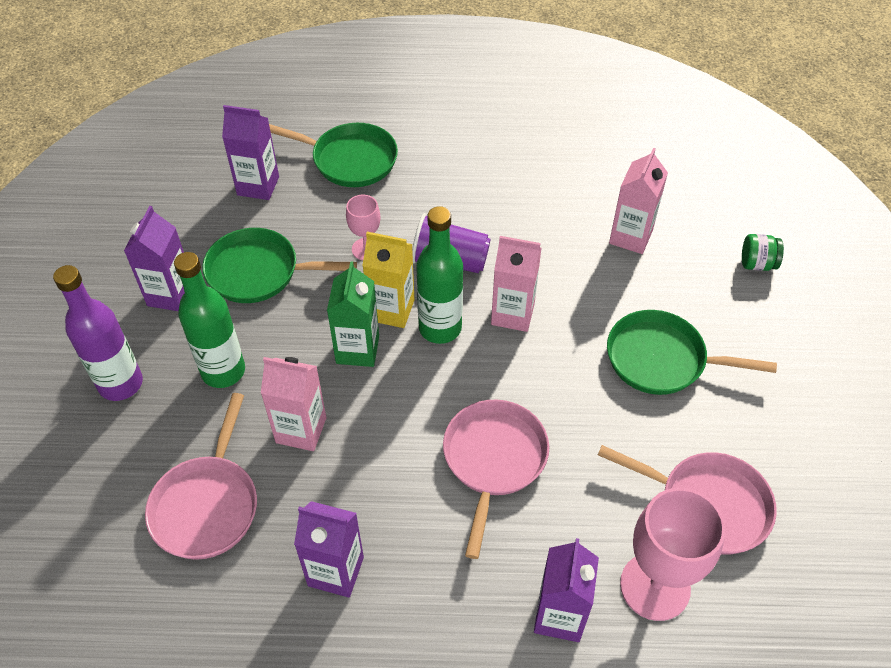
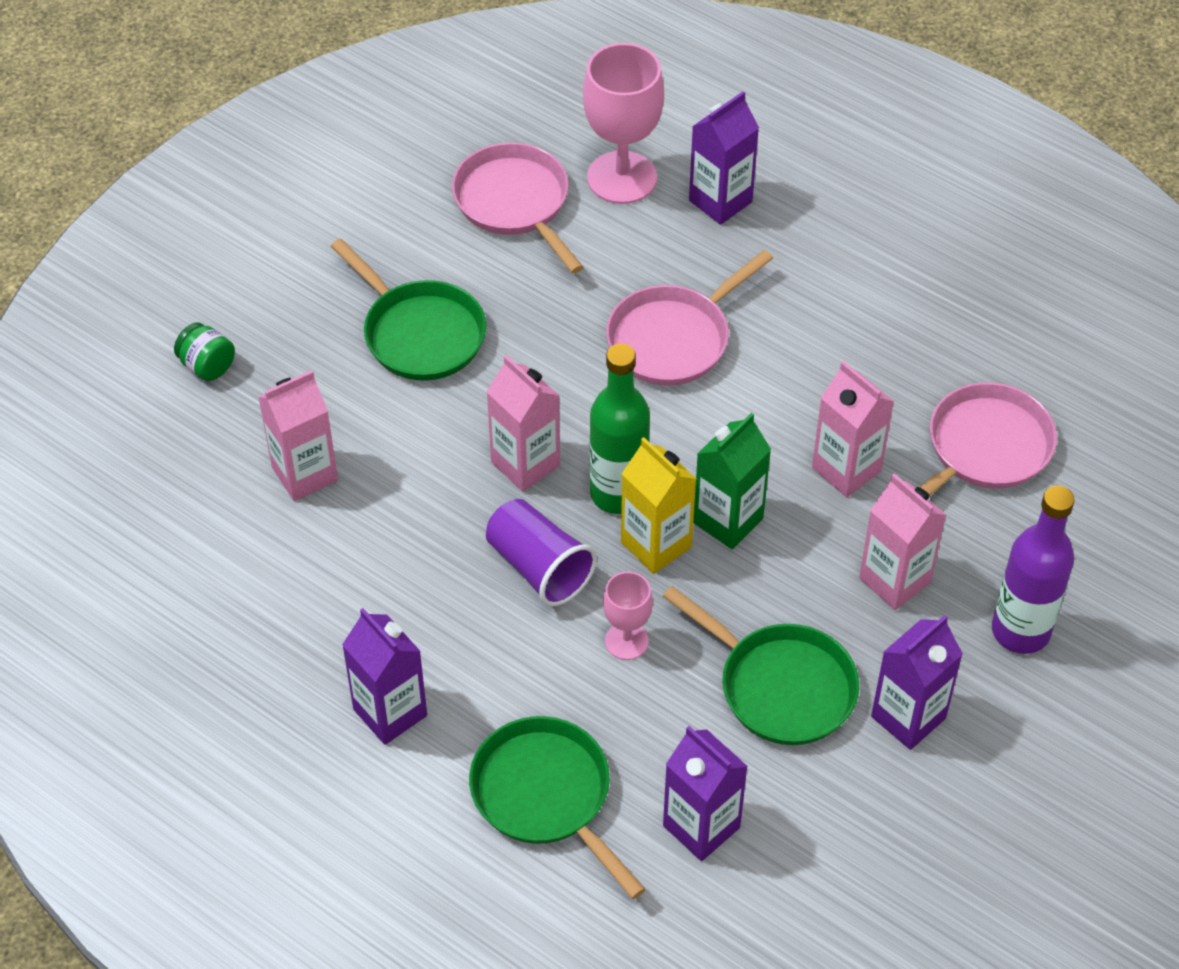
camera: 145 degrees left, 0 degrees up
green bottle [174,252,245,388] -> pink carton [859,473,946,610]
purple carton [294,501,364,597] -> purple carton moved to [342,608,427,745]

